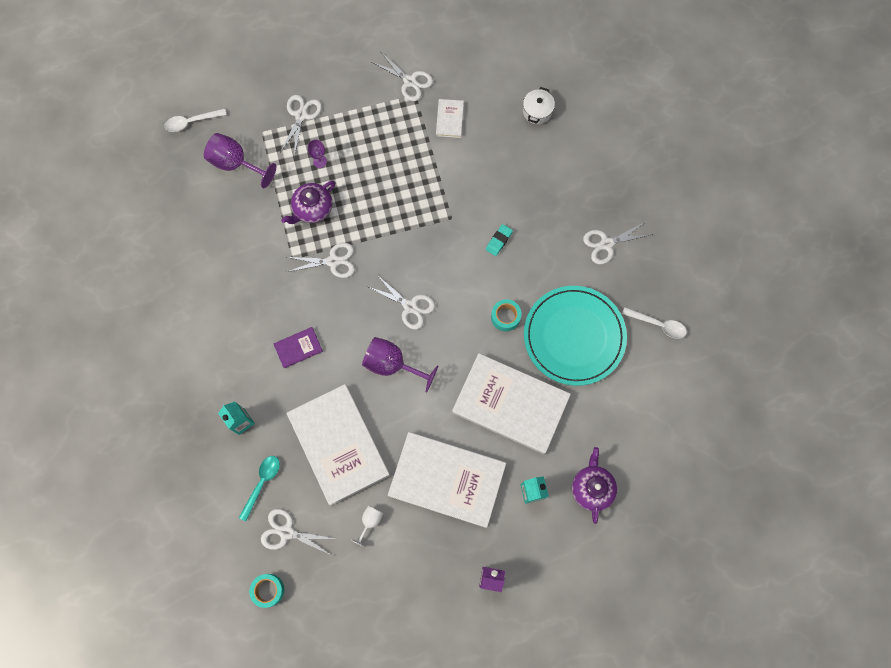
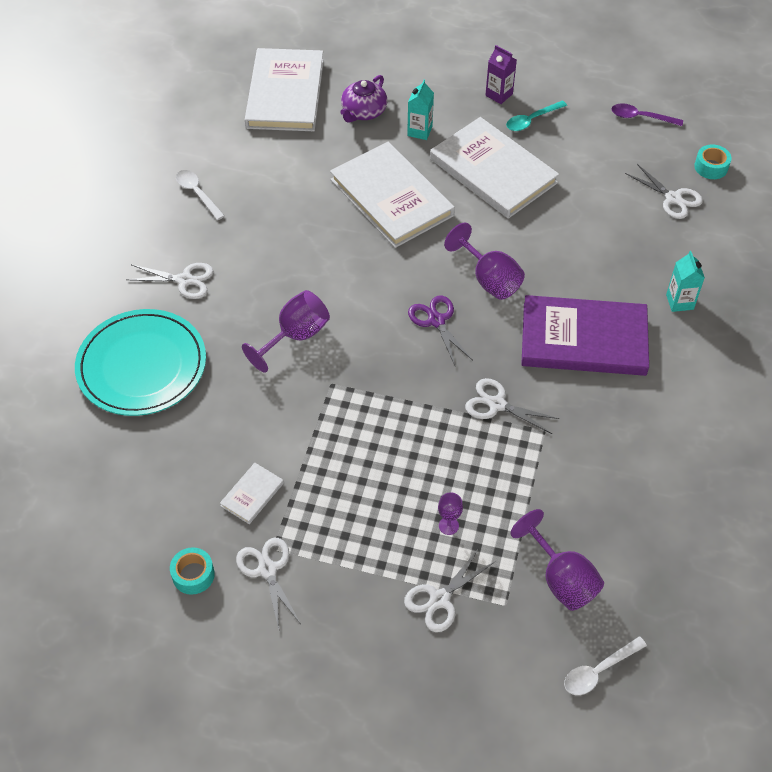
camera: 150 degrees left, 20 degrees down
white spoon [165,108,227,132] -> white spoon turned 135 degrees clockwise [564,636,647,695]
turquoise spoon [239,456,280,522] -> turquoise spoon moved to [506,101,567,131]
purple book [274,327,323,368] -> purple book [521,295,649,376], size x2.36
purple teapot [281,180,335,224] -> none
white book [286,384,390,506] -> white book moved to [245,48,324,131]
white goblet [352,506,383,547] -> none
white scissors [369,274,435,330] -> purple scissors [408,296,472,365]
turquoise eraser [486,224,513,256] -> purple goblet [242,290,330,373]
turquoise tape [491,299,522,331] -> turquoise tape moved to [170,547,215,595]
white pot [523,87,555,124] -> none
turquoise plate [524,286,627,386] -> turquoise plate moved to [75,309,206,416]
none -> purple spoon [611,103,683,126]

